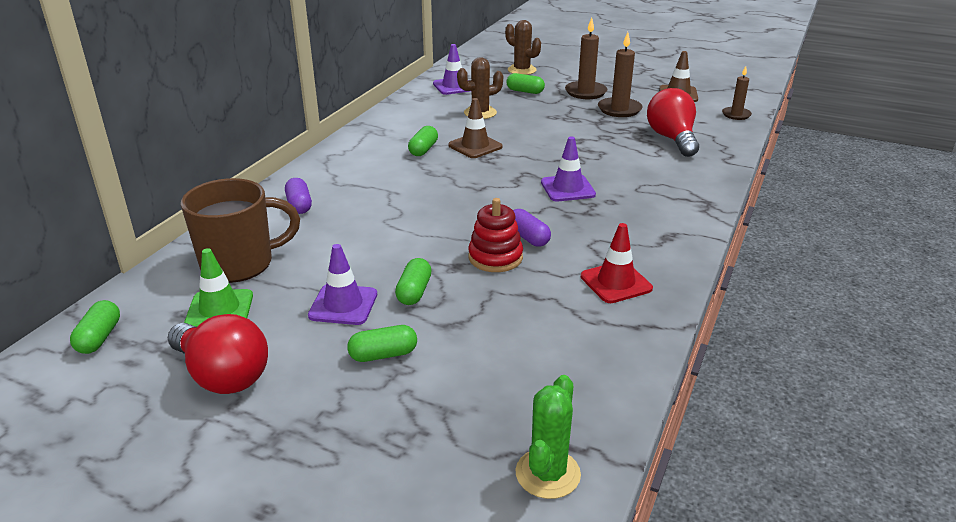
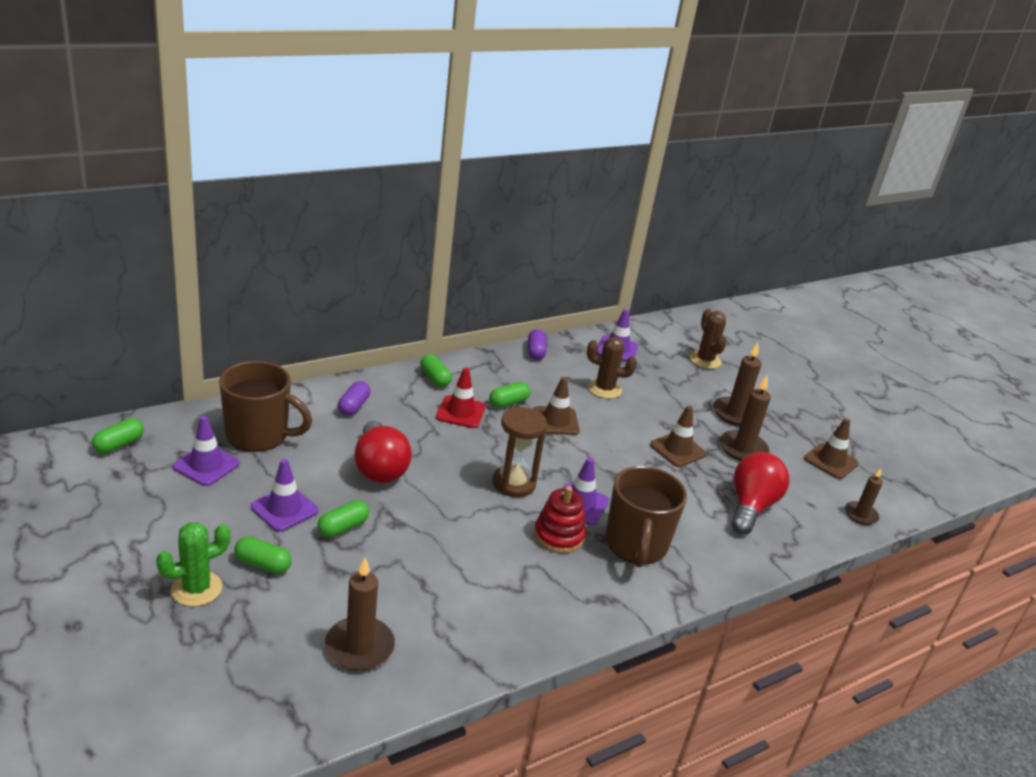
camera: 30 degrees right, 0 degrees up
red light bulb [168,314,268,394] -> red light bulb moved to [354,420,412,483]
green traffic cone [184,248,253,327] -> purple traffic cone [172,416,240,486]
red stacking toy [468,198,523,272] -> red stacking toy moved to [534,486,586,553]
green capsule [506,73,545,94] -> green capsule moved to [420,354,452,387]
purple capsule [513,209,551,247] -> purple capsule moved to [528,329,547,360]
green cactus [515,375,581,499] -> green cactus moved to [156,522,231,606]
red traffic cone [581,223,653,303] -> red traffic cone moved to [436,367,486,428]
none -> brown candle [325,558,395,671]
none -> brown hourglass [493,407,547,497]
none -> brown mug [605,466,687,567]
none -> brown traffic cone [650,406,706,467]

